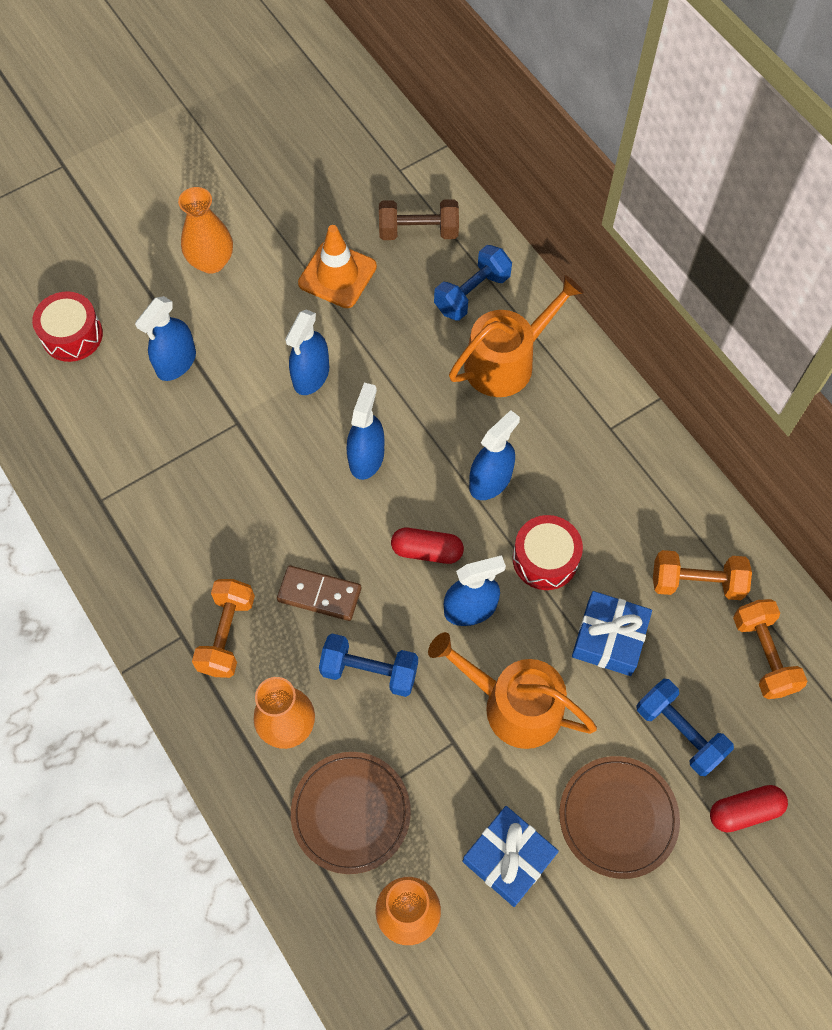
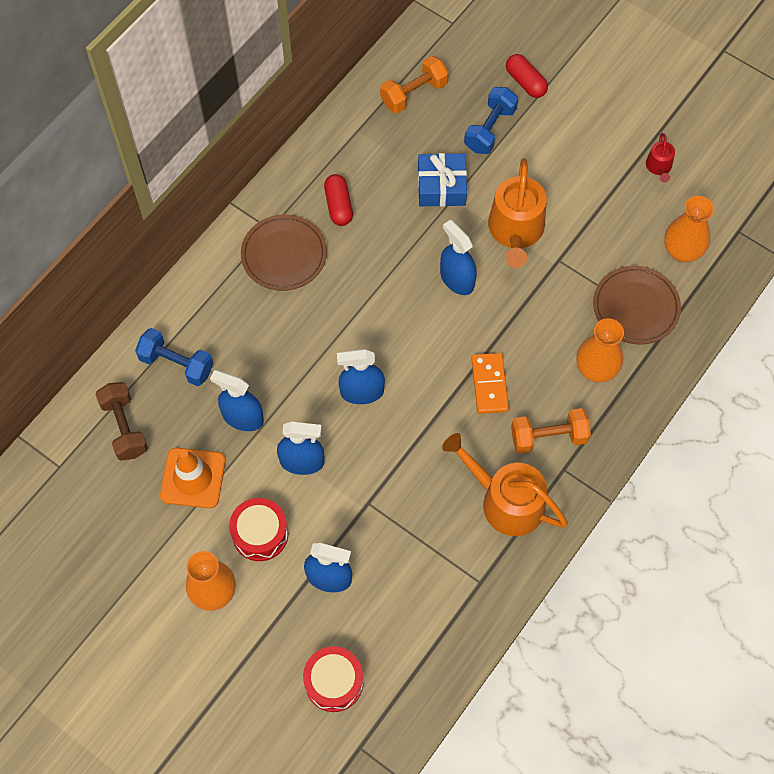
camera: 110 degrees left, 0 degrees up
brown domino [277,565,361,621] -> orange domino [471,353,509,414]
blue dumbbell [319,634,418,697] -> none
red capsule [391,528,464,564] -> red capsule moved to [324,174,353,226]
orange watering can [449,275,584,397] -> orange watering can moved to [442,433,568,536]
blue gift [463,806,559,907] -> none
blue spray bottle [469,410,520,500] -> blue spray bottle moved to [210,370,264,431]
red drum [513,515,583,590] -> red drum moved to [229,498,289,561]
brown plate [559,756,680,879] -> brown plate moved to [241,214,327,291]
orange dumbbell [653,550,752,600] -> none
none -> red watering can [646,133,675,183]

